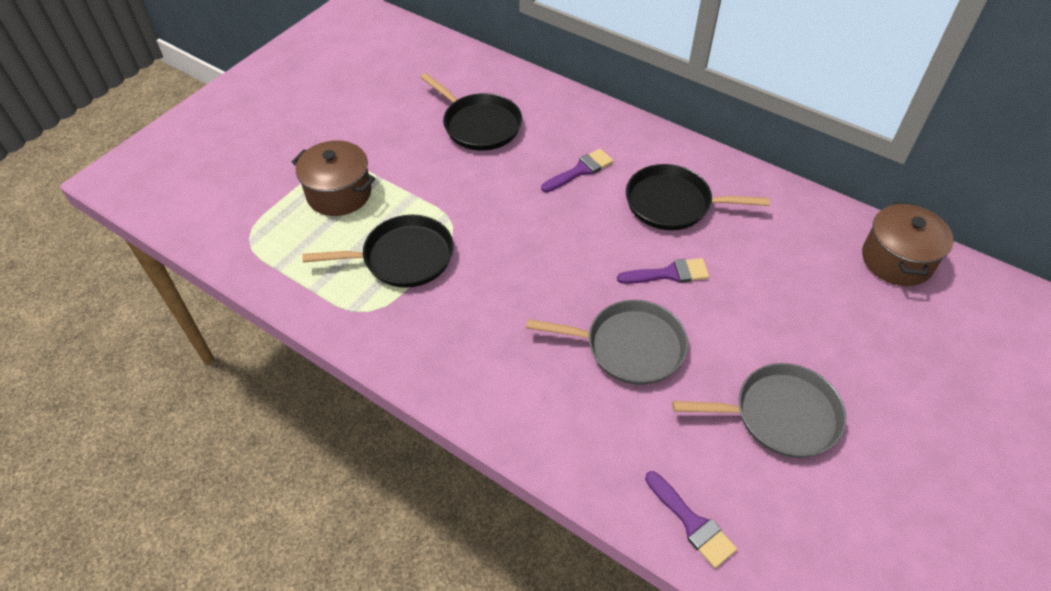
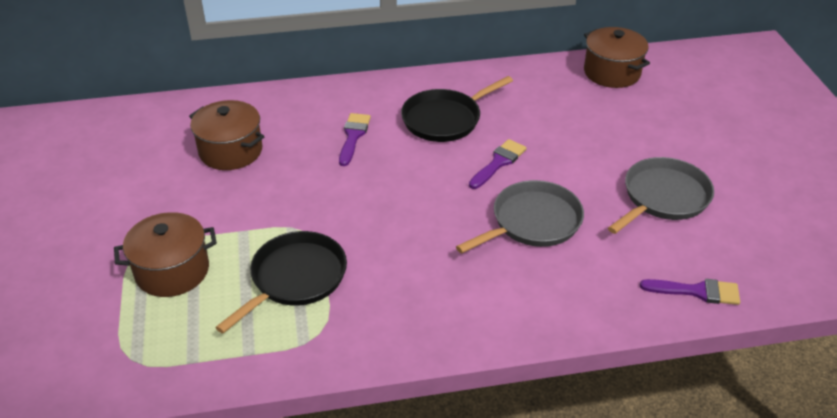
camera: 45 degrees left, 10 degrees down
black pan [420,73,522,151] -> brown pot [189,100,265,170]

